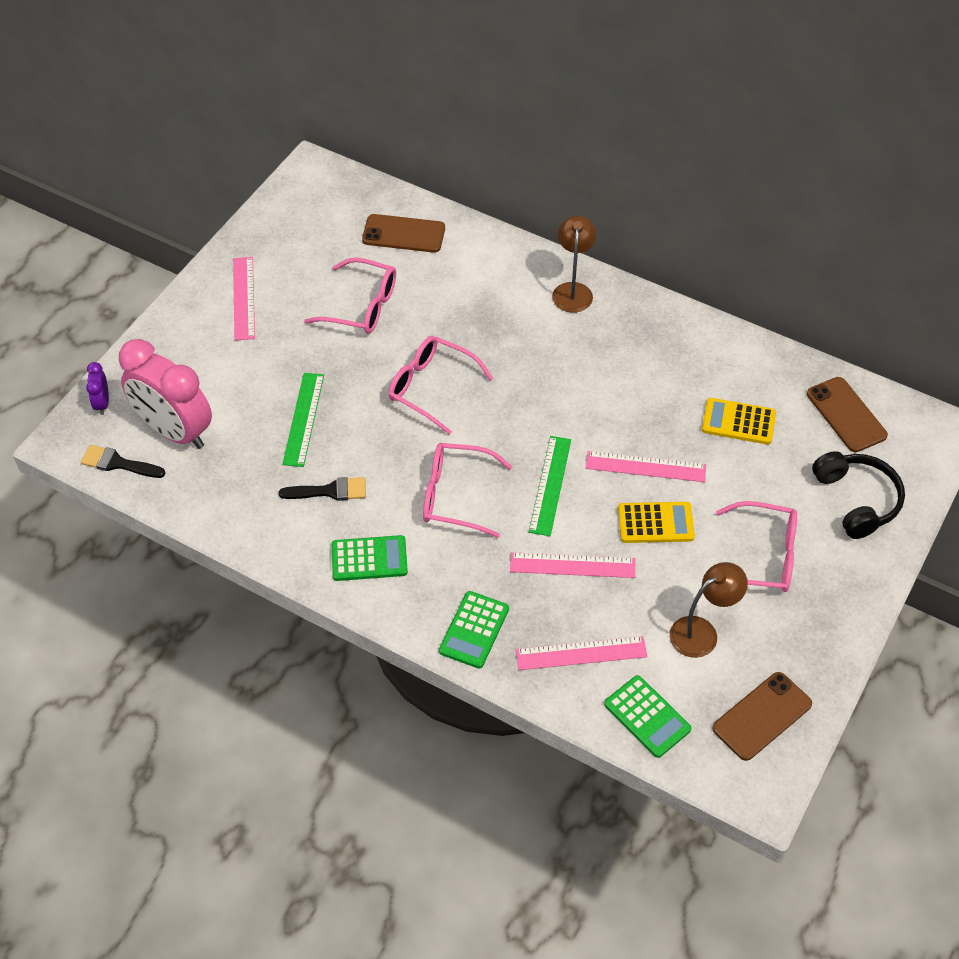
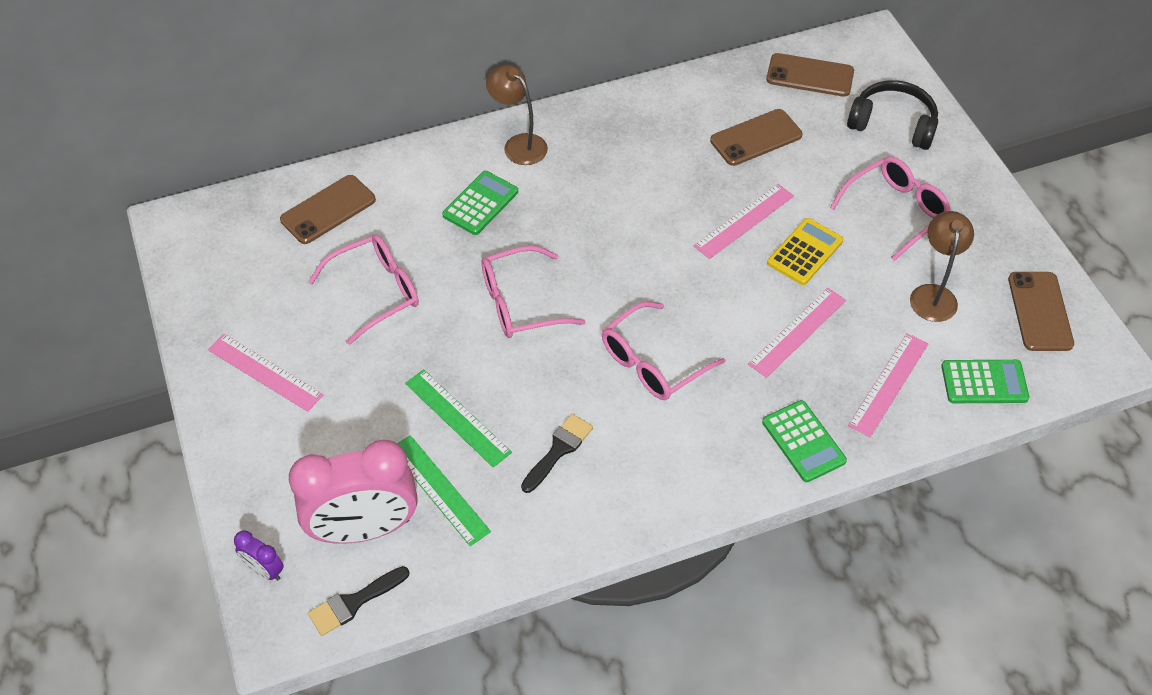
camera: 50 degrees left, 0 degrees up
green calculator [332,535,408,581] -> green calculator moved to [442,171,518,235]
green ruler [529,436,571,536] -> green ruler moved to [397,435,491,546]
yellow calculator [702,398,776,445] -> brown phone [710,109,802,166]

